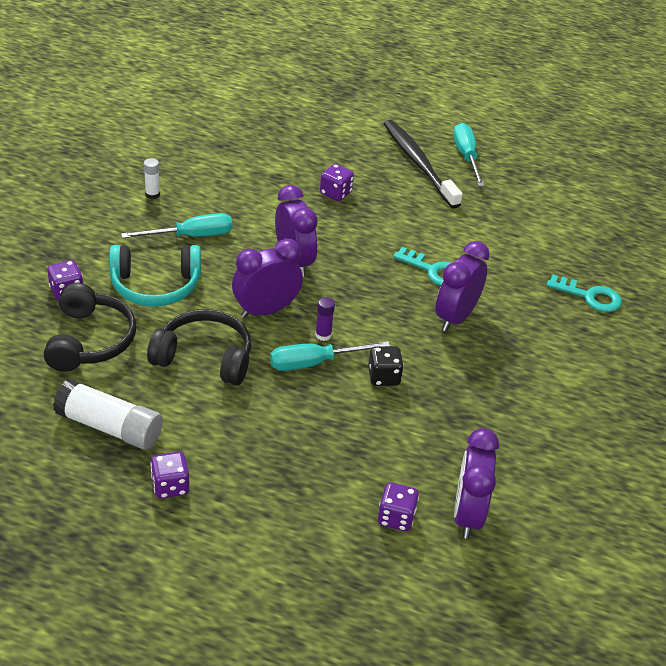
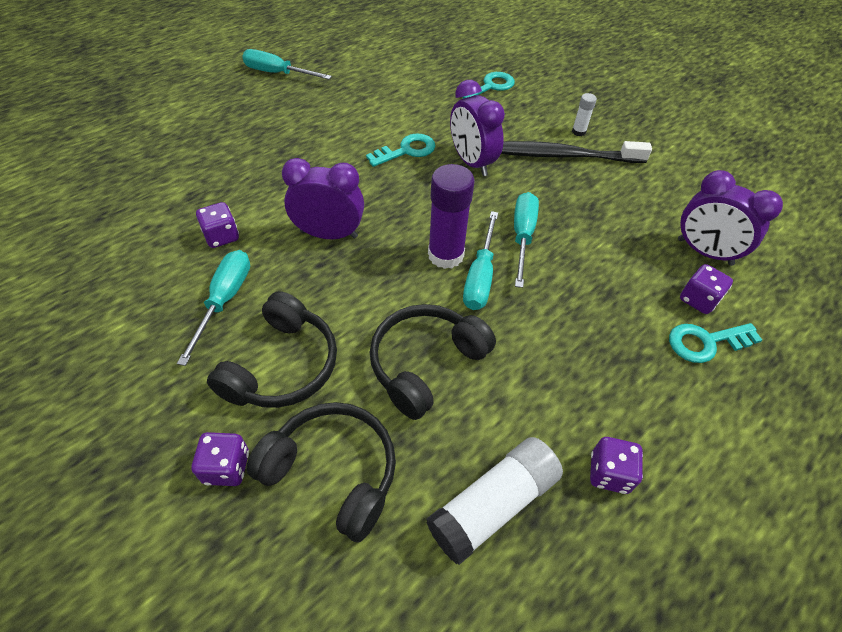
camera: 60 degrees left, 10 degrees up
turquoise headphones [109,245,201,307] -> black headphones [207,291,337,408]
white glue stick [144,158,160,199] -> white glue stick moved to [572,93,597,136]
purple clock [232,238,303,318] -> none
purple glue stick [315,297,335,341] -> purple glue stick [428,164,475,269], size x2.09
purple dice [320,164,354,201] -> purple dice moved to [196,202,239,248]
black dice [368,346,404,386] -> turquoise screwdriver [514,192,539,288]
black toothbrush [384,120,463,208] -> black toothbrush moved to [501,141,652,163]
none -> turquoise key [669,323,762,363]

